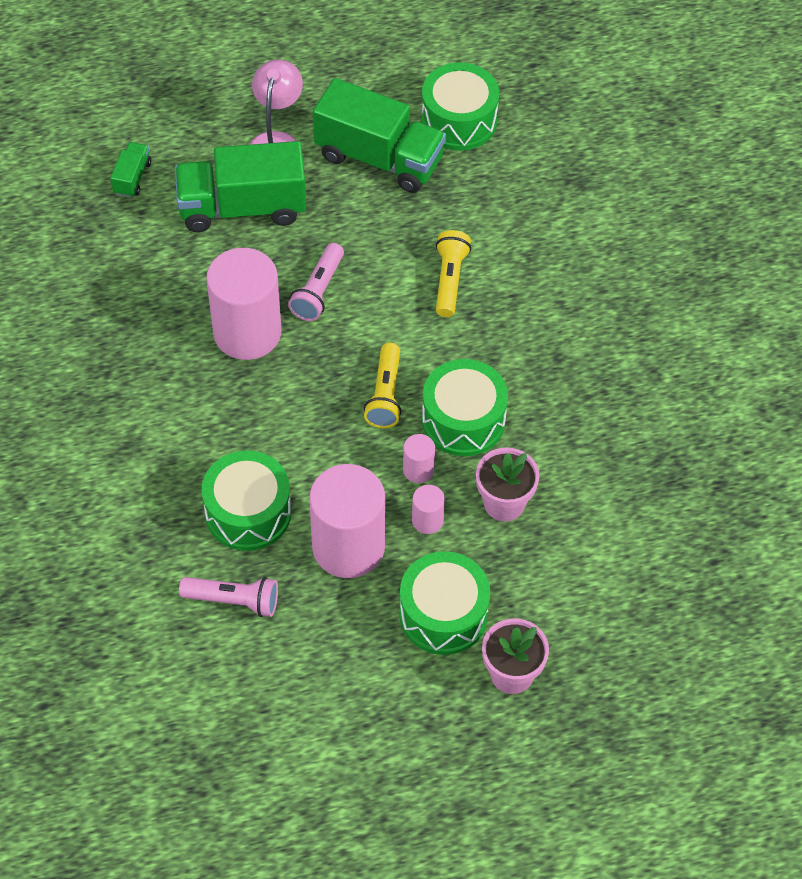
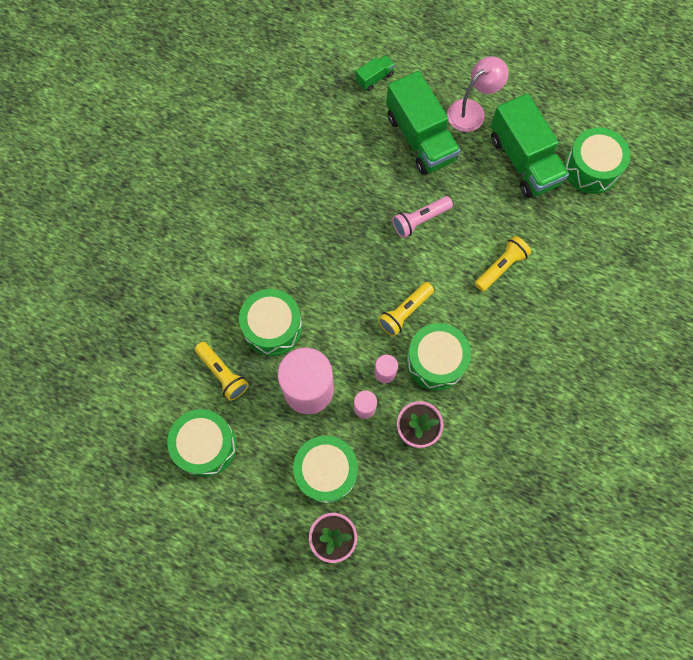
camera: 40 degrees right, 15 degrees up
green truck [175,141,306,232] -> green truck turned 150 degrees counterclockwise [386,71,460,175]
pink flashlight [179,577,278,617] -> yellow flashlight [195,342,249,401]
pink cylinder [206,248,282,360] -> none
none -> green drum [167,409,237,477]

